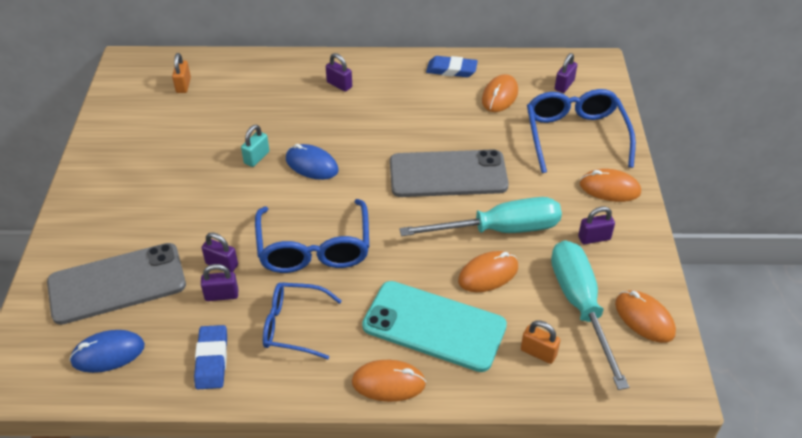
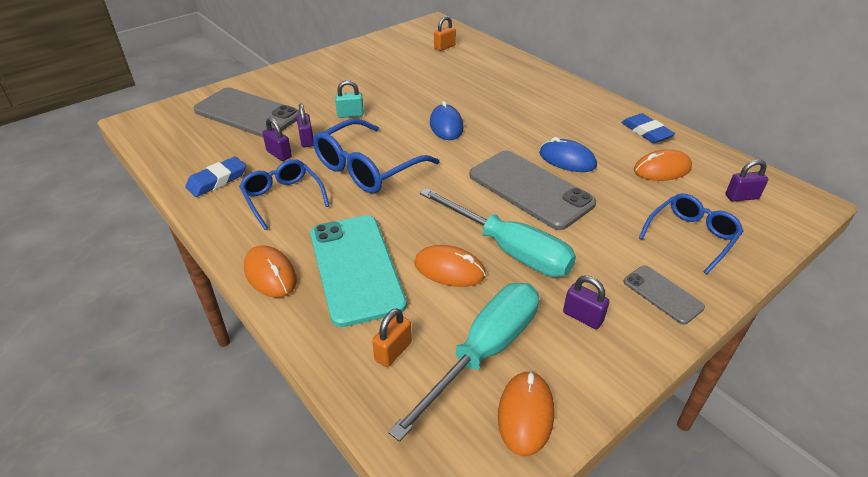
camera: 50 degrees right, 5 degrees down
blue mouse [69,330,145,373] -> blue mouse moved to [539,137,597,172]
turquoise padlock [241,125,269,167] -> turquoise padlock moved to [335,80,364,118]
purple padlock [326,53,352,92] -> none
orange padlock [521,321,560,364] -> orange padlock turned 45 degrees clockwise [372,308,412,367]
blue glasses [527,89,636,173] -> blue glasses [639,193,743,274], size x0.66
orange mouse [580,169,641,202] -> grey phone [623,265,705,325]

